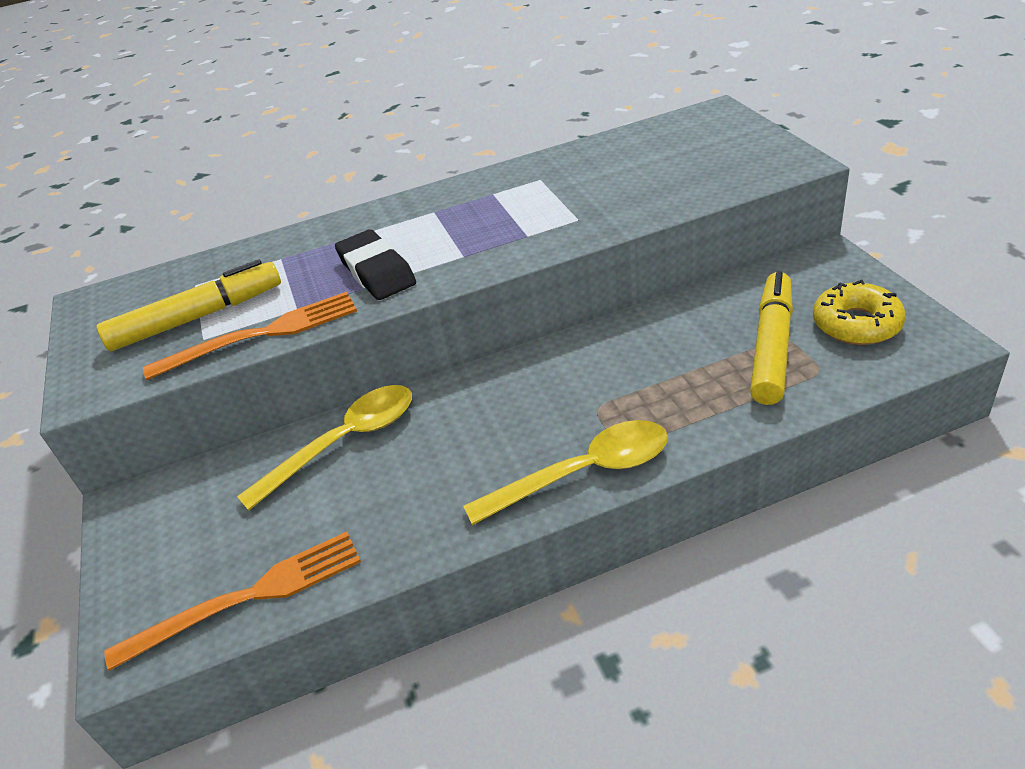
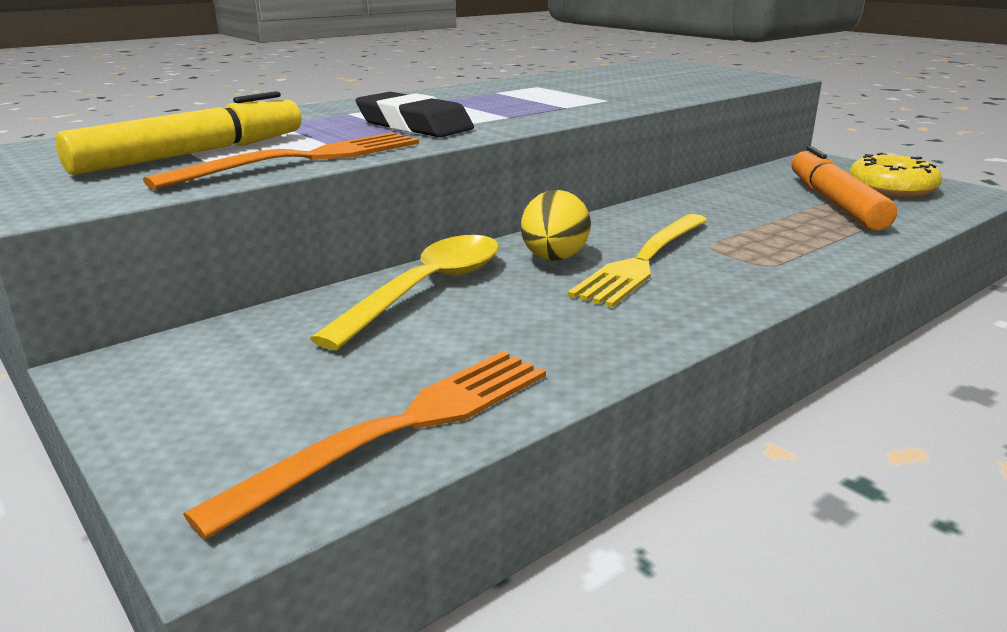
camera: 25 degrees left, 15 degrees down
yellow spoon [463,420,668,525] -> none
yellow marker [750,271,793,405] -> orange marker [791,146,897,231]
none -> yellow egg [521,190,591,261]
none -> yellow fork [568,214,708,307]

